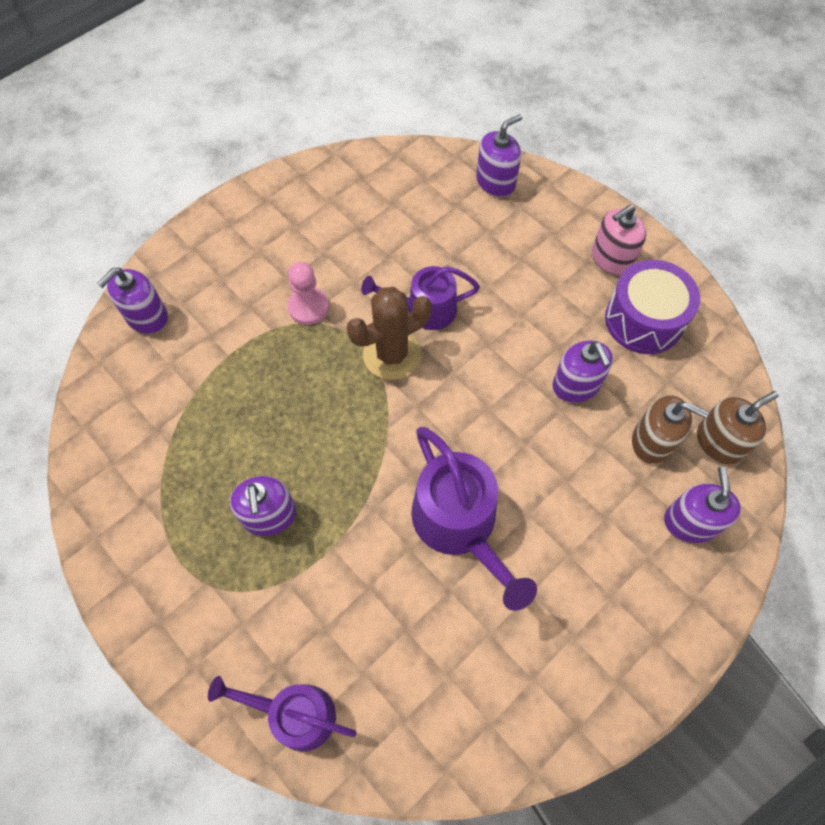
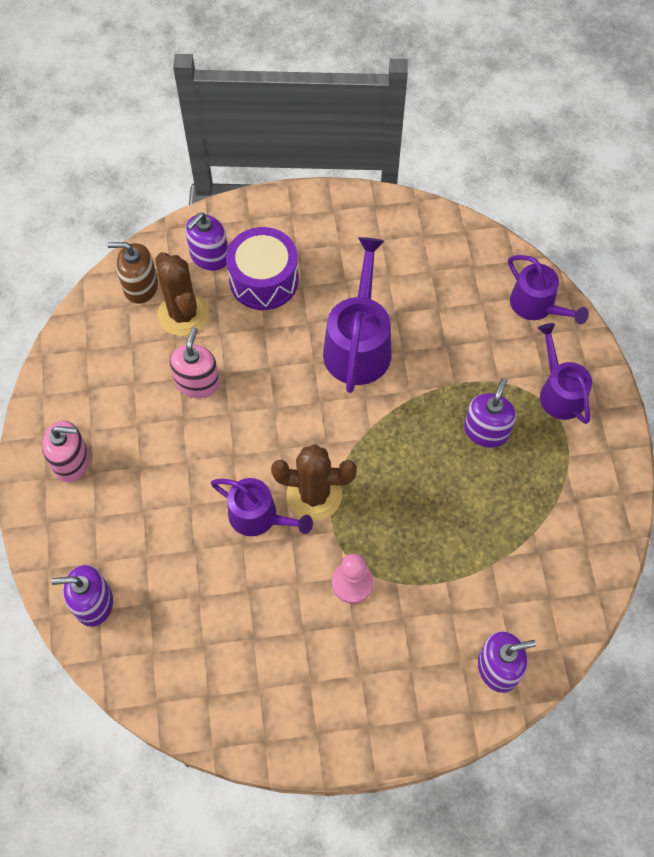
camera: 145 degrees left, 0 degrees up
purple soap dispenser [553,340,613,403] -> pink soap dispenser [170,327,220,398]
purple drum [605,260,700,354] -> purple drum moved to [226,227,298,310]
brown soap dispenser [632,395,709,464] -> brown cactus [155,252,209,336]
none -> purple watering can [538,323,592,424]

